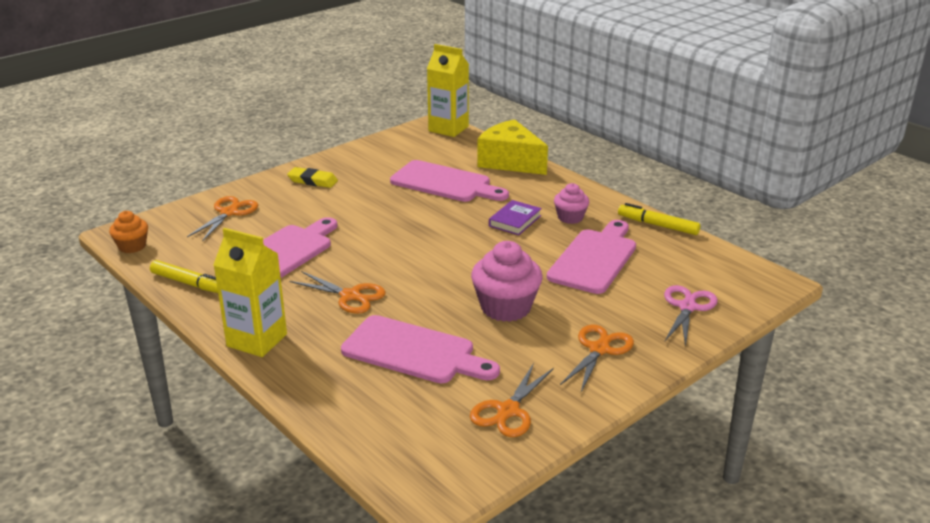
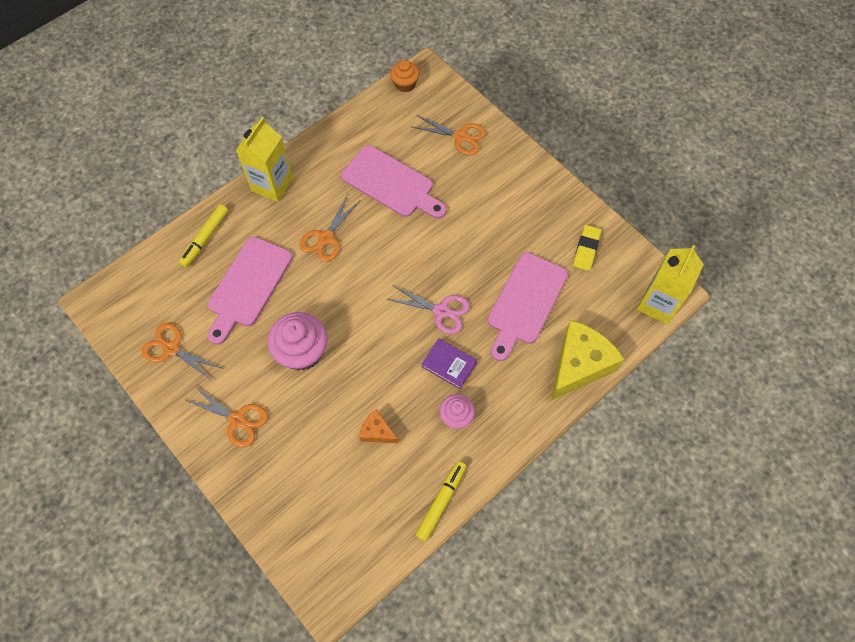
camera: 90 degrees right, 35 degrees up
yellow marker [150,260,218,293] -> yellow marker moved to [179,205,228,267]
yellow eraser [287,167,338,188] -> yellow eraser moved to [573,225,601,271]
pink cutting board [547,220,636,294] -> orange cheese [359,409,399,443]
pink scissors [664,285,718,348] -> pink scissors moved to [387,285,470,334]

